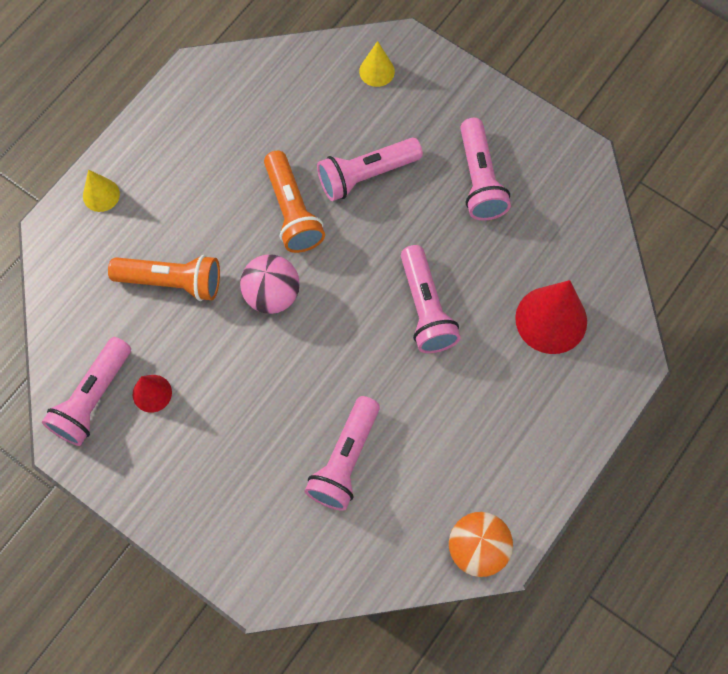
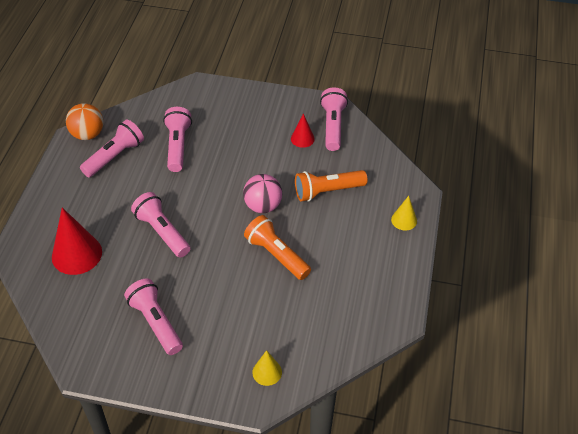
camera: 155 degrees right, 20 degrees down
pink flashlight [317,138,423,201] -> pink flashlight moved to [80,119,144,177]

